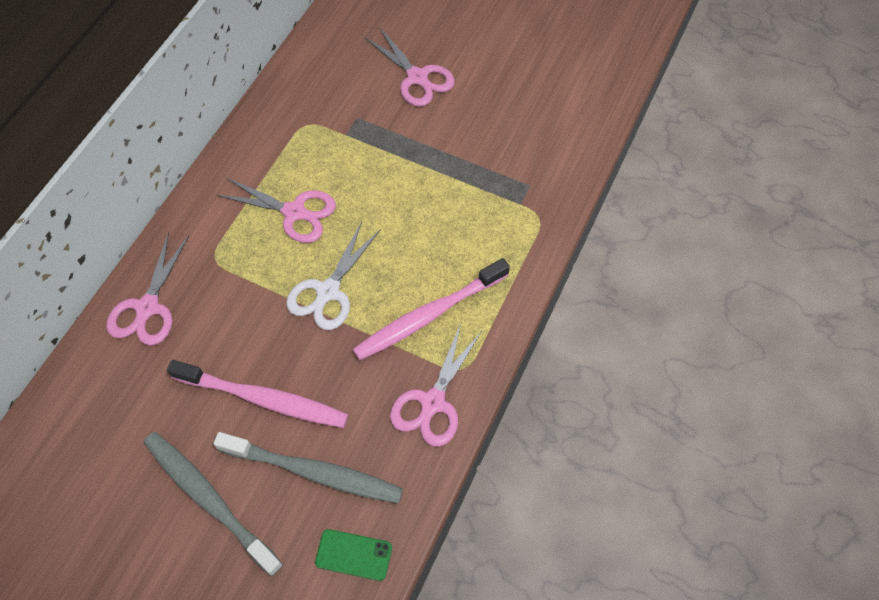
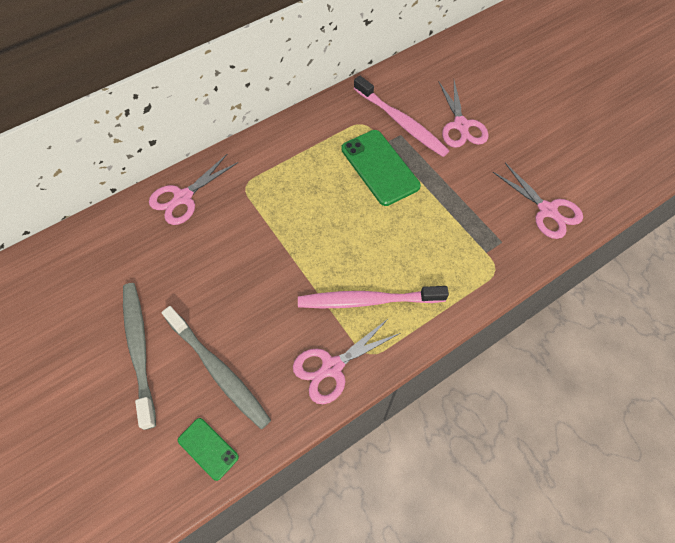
camera: 30 degrees right, 0 degrees up
pink toothbrush [167,360,348,428] -> pink toothbrush moved to [354,76,449,157]
pink scissors [216,177,336,243] -> pink scissors moved to [493,163,583,239]
white scissors [286,222,381,330] -> none
none -> green phone [341,130,421,206]

